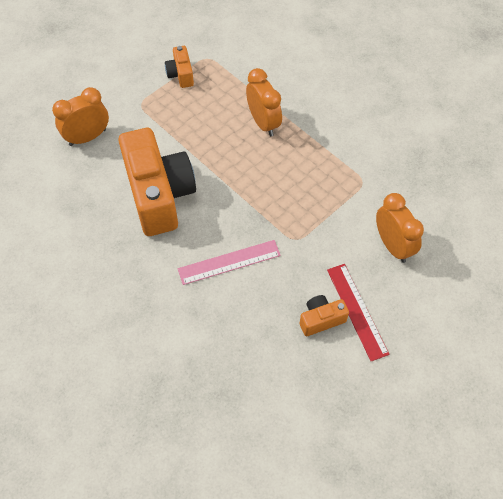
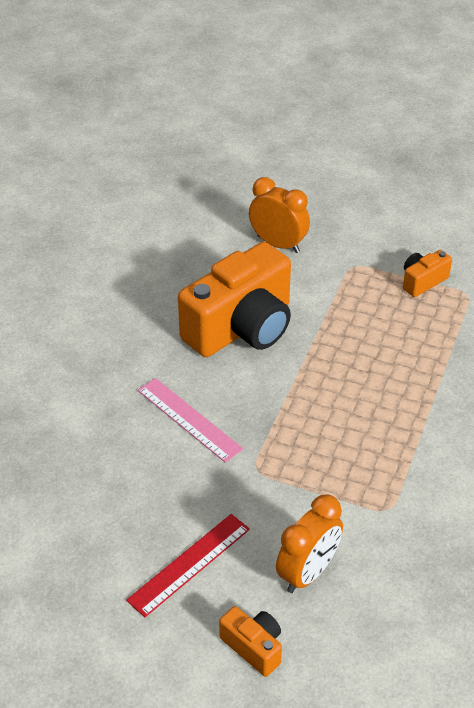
camera: 65 degrees right, 15 degrees down
orange clock [246,68,282,136] -> none
orange camera [300,295,349,336] -> orange camera moved to [219,606,282,677]

